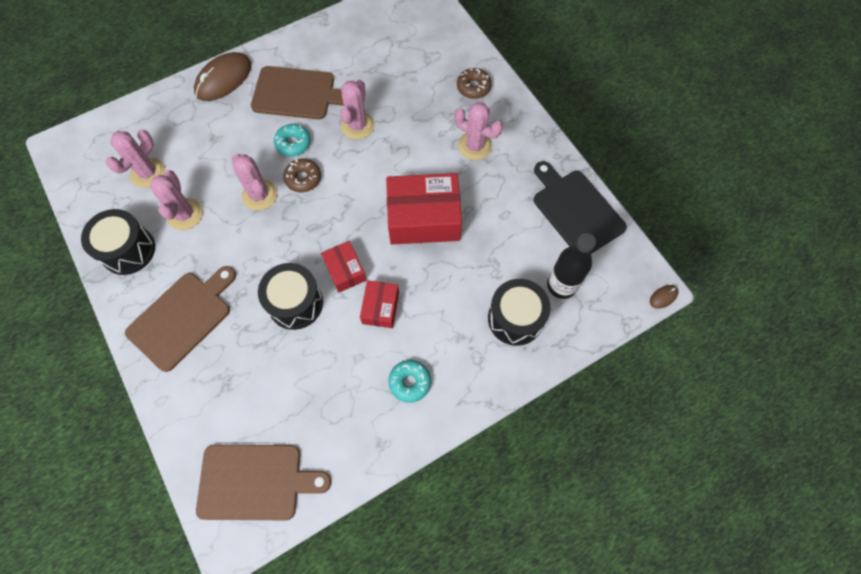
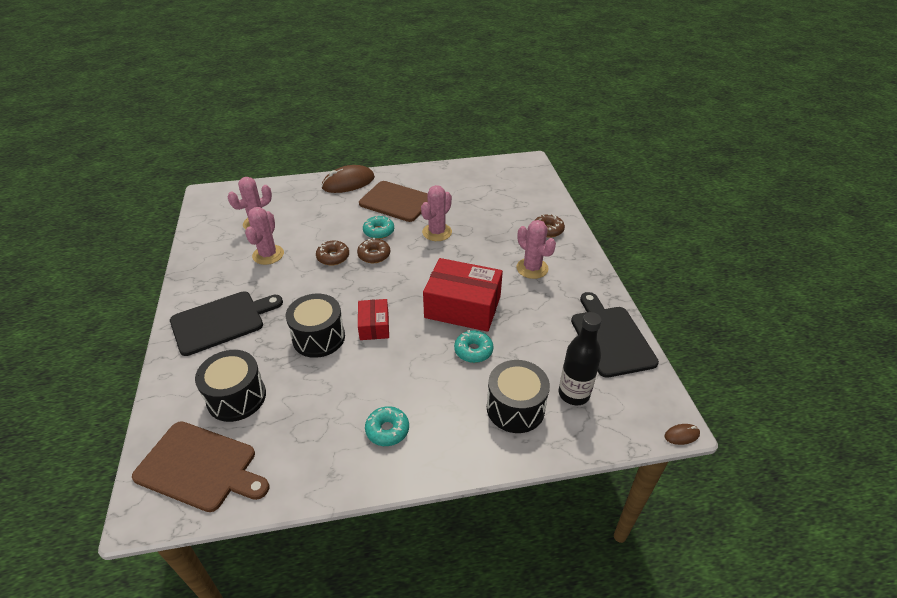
camera: 20 degrees right, 25 degrees down
black drum [81,209,155,275] -> black drum moved to [195,350,266,422]
brown cutting board [125,266,236,372] -> black cutting board [170,291,283,356]
pink cactus [232,154,277,211] -> brown donut [316,241,349,266]
red box [360,280,399,328] -> none
none -> turquoise donut [454,330,493,363]

